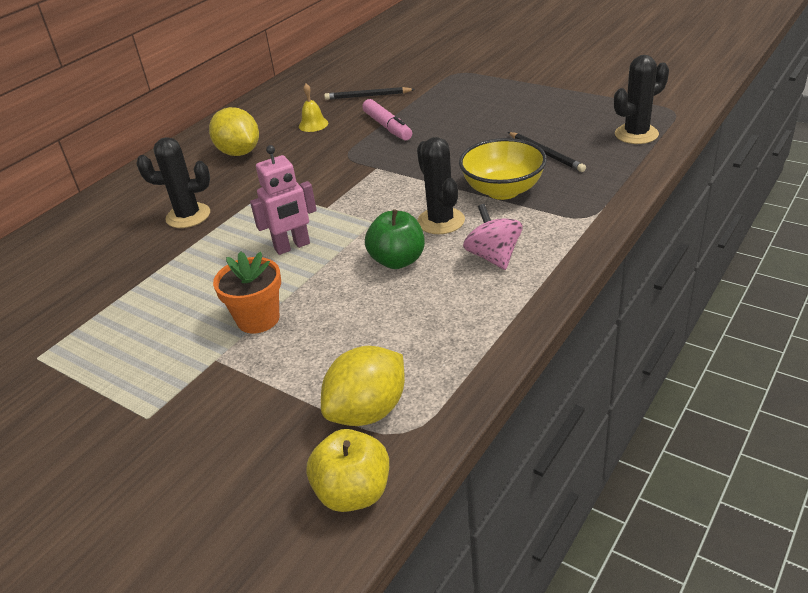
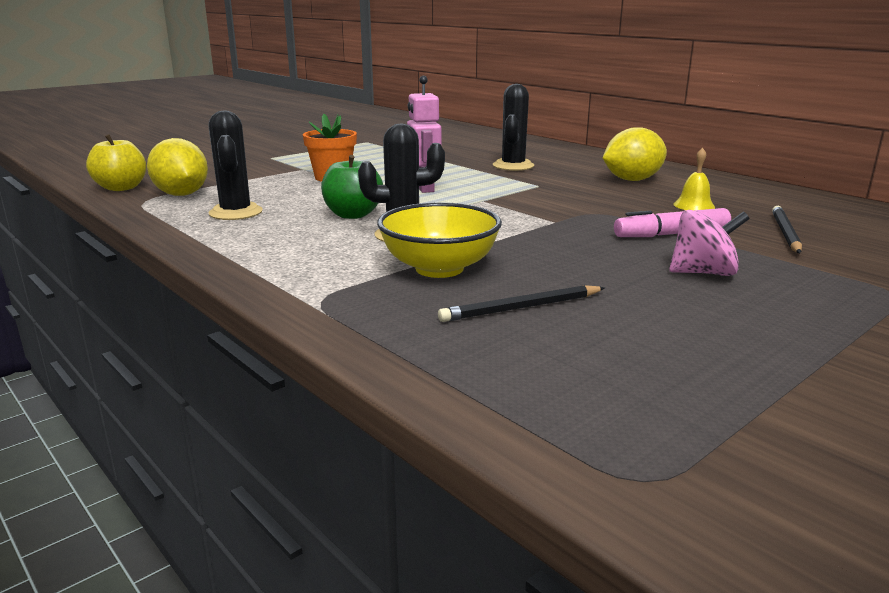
camera: 100 degrees right, 15 degrees down
pink spinning top [463,204,522,270] -> pink spinning top moved to [669,210,750,276]
black cactus [614,55,669,144] -> black cactus moved to [208,110,263,220]

